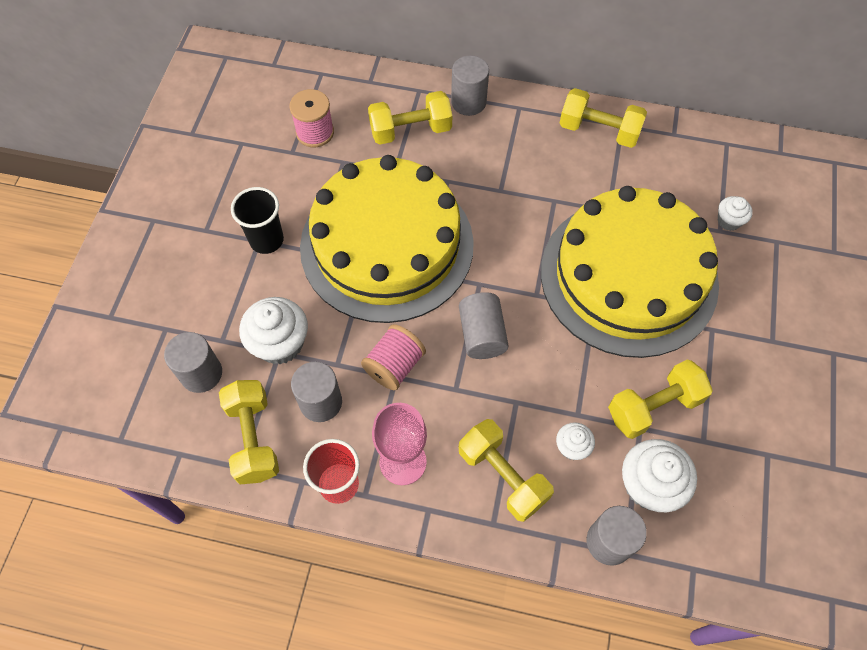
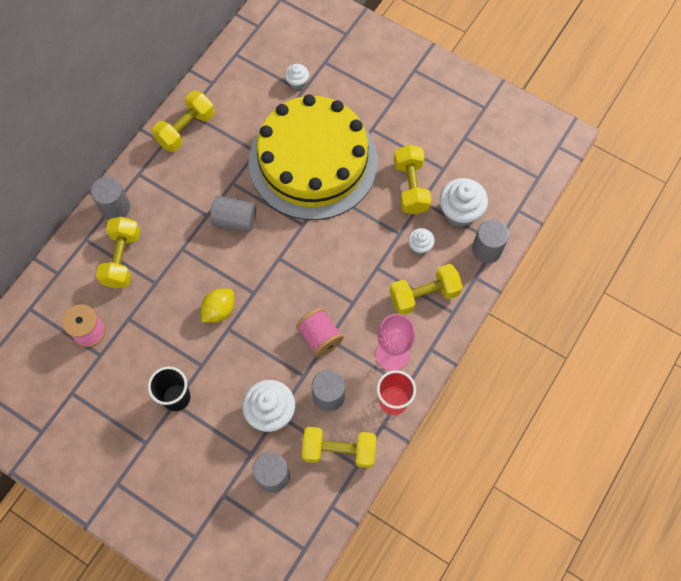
camera: 70 degrees left, 5 degrees up
yellow cake [300,155,474,323] -> yellow lemon [201,289,235,322]
grey cylinder [459,292,509,359] -> grey cylinder moved to [210,196,256,232]

